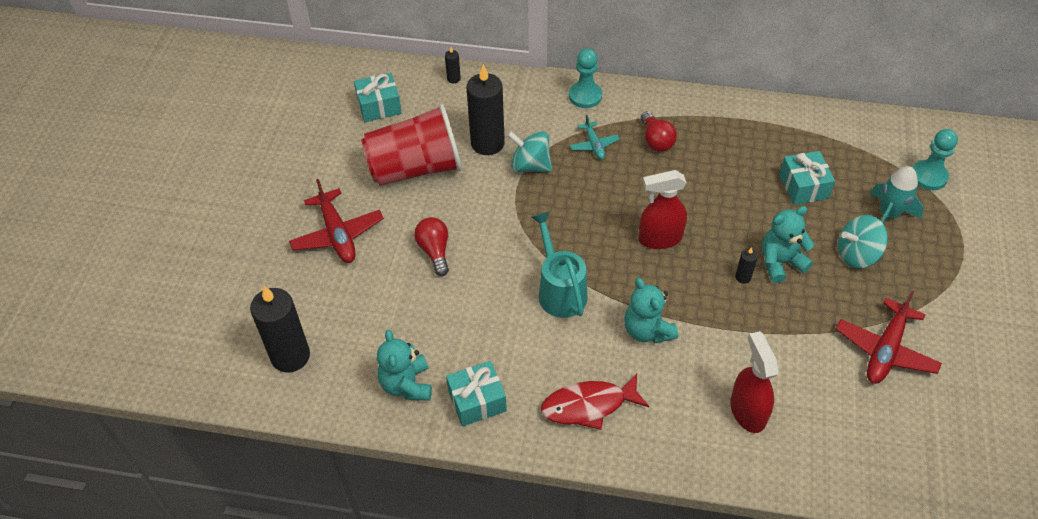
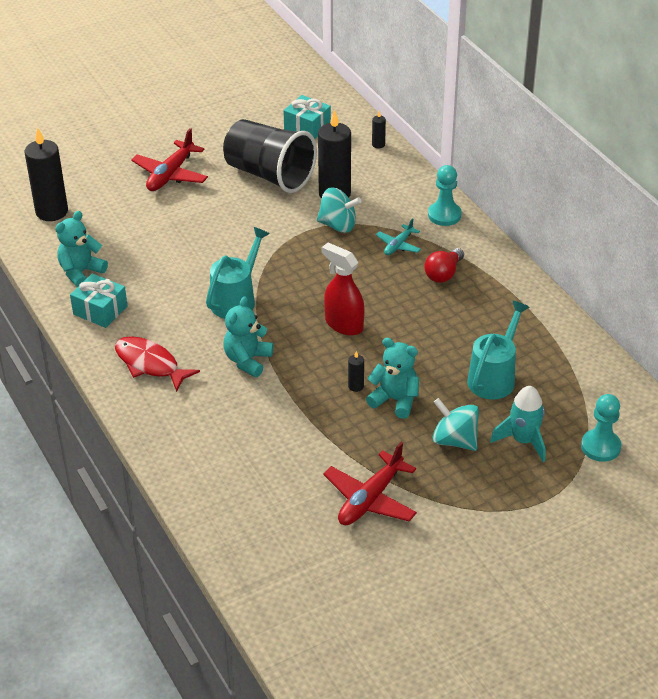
camera: 50 degrees right, 10 degrees down
red cup [361,104,462,186] -> black cup [223,119,317,193]
red light bulb [414,217,449,276] -> none
turquoise spinning top [507,131,552,173] -> turquoise spinning top turned 120 degrees clockwise [317,187,361,233]
red spray bottle [730,331,779,433] -> none
turquoise gift [779,151,835,205] -> turquoise watering can [467,301,530,400]
red plane [836,291,942,384] -> red plane turned 45 degrees counterclockwise [323,442,417,525]

